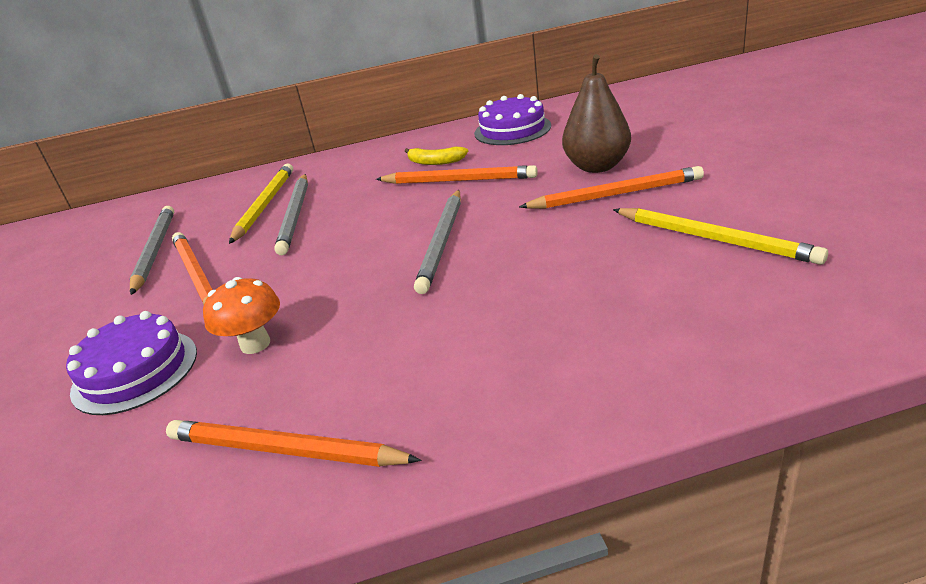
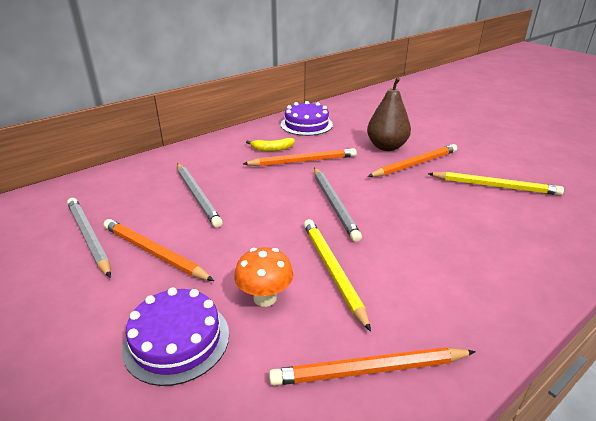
camera: 30 degrees left, 0 degrees up
yellow pencil [229,163,293,244] -> yellow pencil moved to [304,219,371,332]

